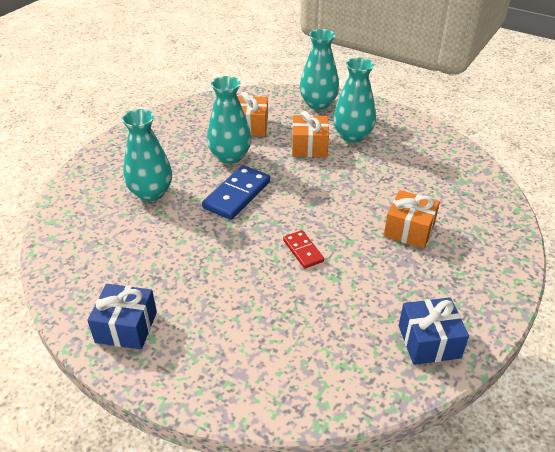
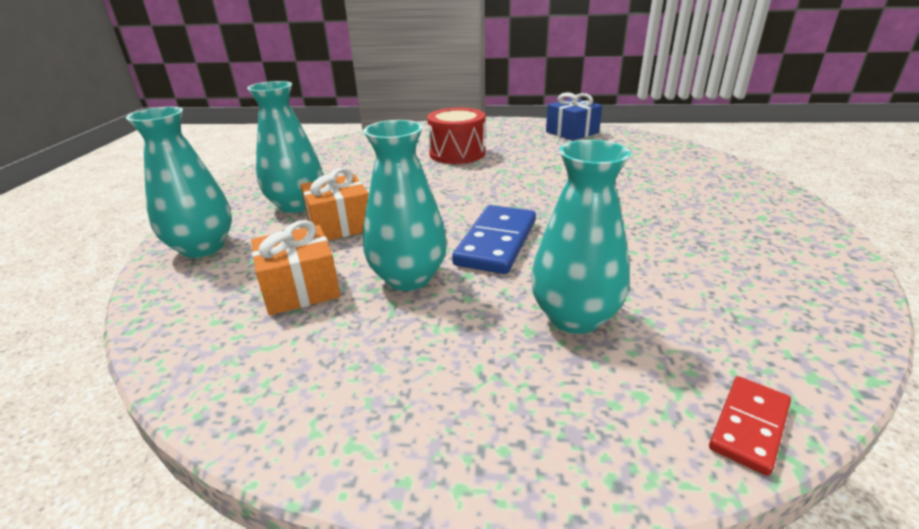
camera: 115 degrees left, 10 degrees down
blue gift [87,284,157,350] -> none
blue domino [202,165,270,220] -> blue domino turned 75 degrees counterclockwise [452,205,536,274]
red domino [283,230,324,269] -> red domino moved to [709,376,791,476]
orange gift [384,190,440,249] -> red drum [427,108,486,164]

